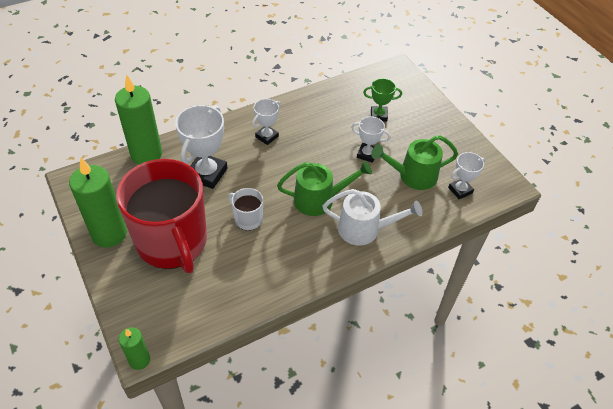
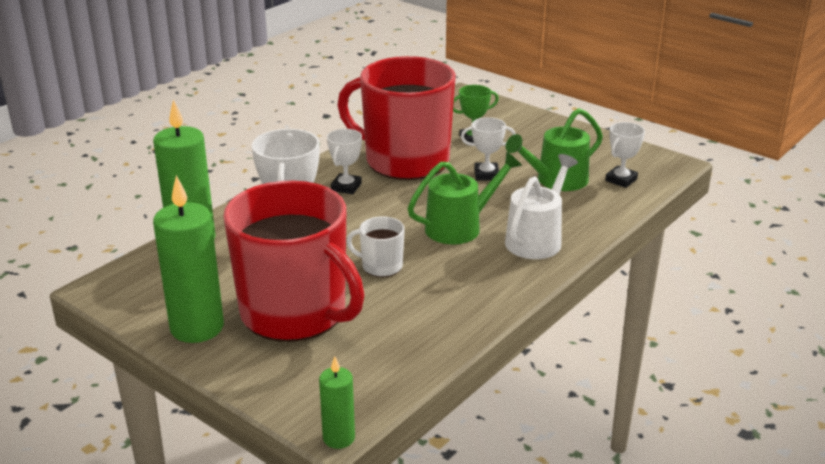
camera: 20 degrees left, 20 degrees down
white watering can [323,189,422,246] -> white watering can turned 45 degrees counterclockwise [505,154,578,259]
none -> red mug [337,56,456,180]

